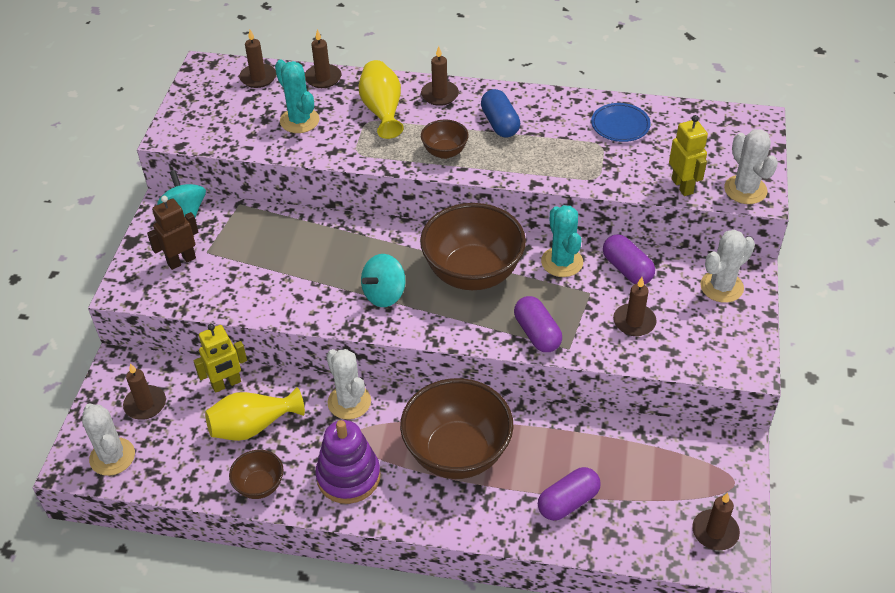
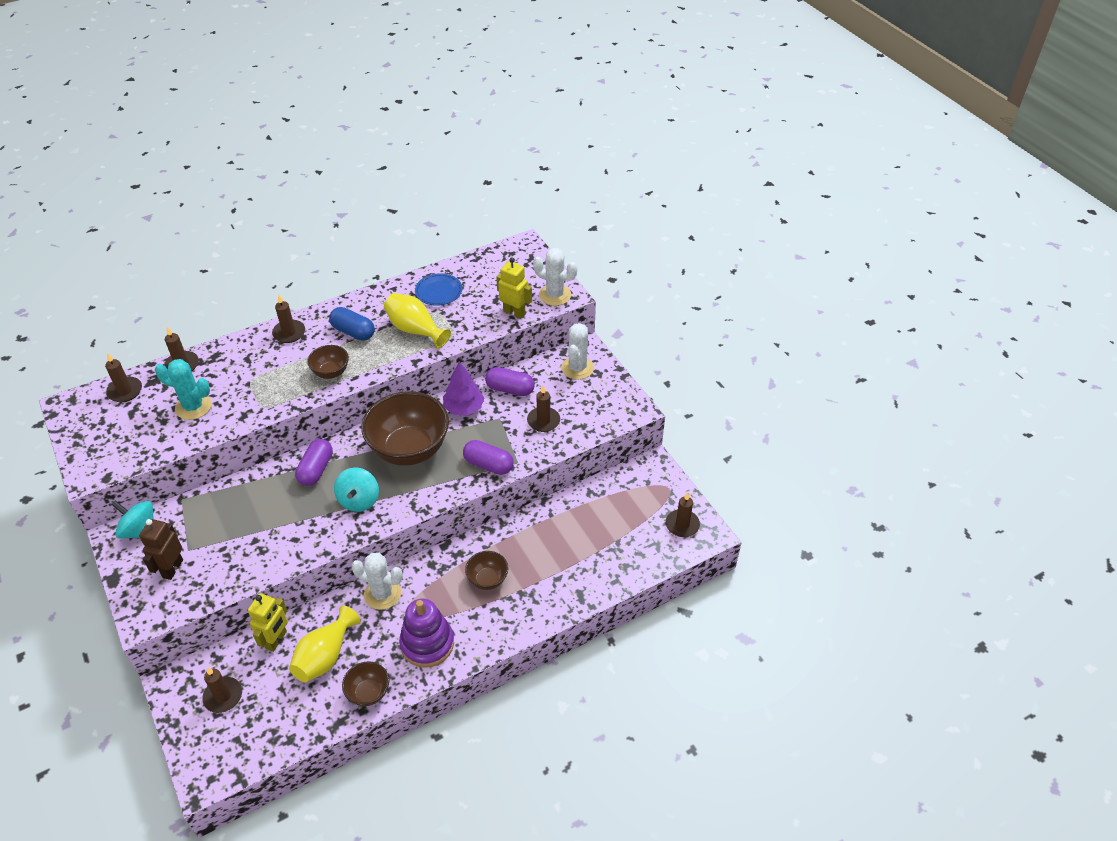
camera: 40 degrees left, 0 degrees up
white cactus [82,404,135,476] -> none
yellow vase [358,60,404,139] -> yellow vase moved to [384,293,451,349]
brown bowl [400,378,514,479] -> brown bowl [465,551,508,590], size x0.48
purple capsule [538,467,601,521] -> purple capsule moved to [295,439,333,486]
turquoise cactus [541,205,583,277] -> purple tree [443,362,485,415]

